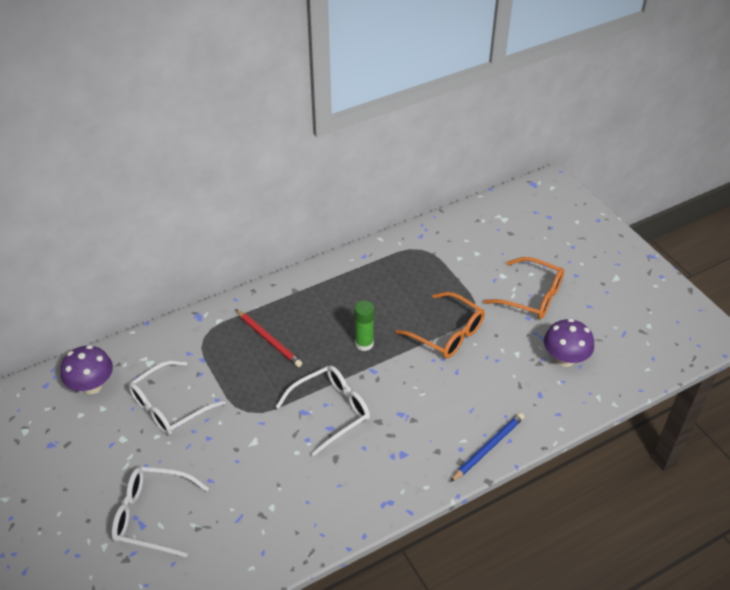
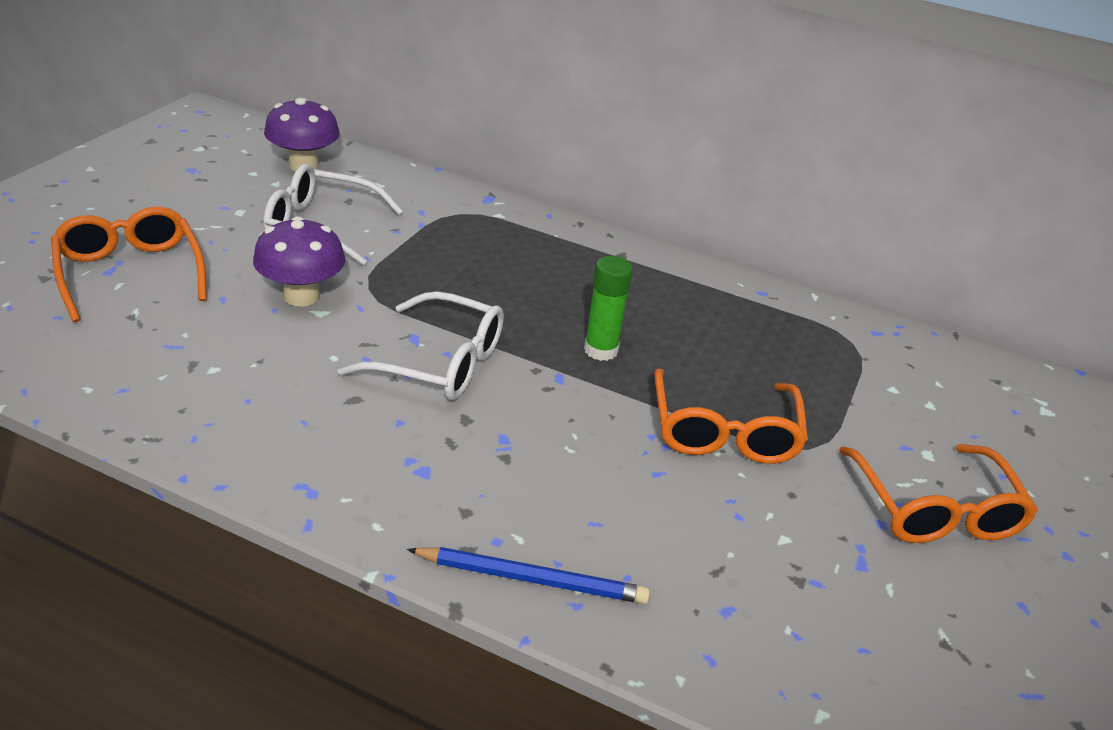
camera: 50 degrees right, 10 degrees down
white glasses [112,466,209,557] -> orange glasses [51,207,207,322]
red pencil [235,309,302,367] -> none
purple mushroom [544,319,594,367] -> purple mushroom moved to [253,216,345,307]

